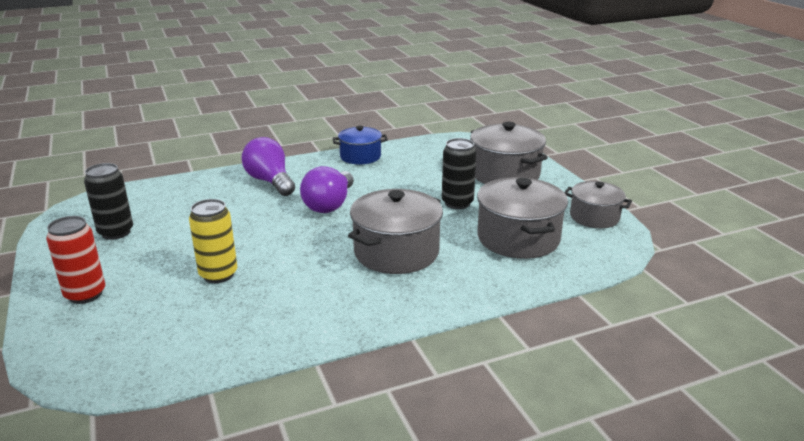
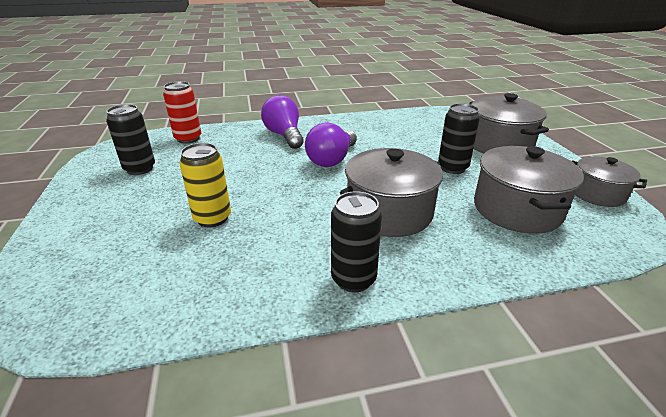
camera: 10 degrees right, 5 degrees up
red can [46,216,105,304] -> red can moved to [163,81,201,144]
blue pot [333,126,388,165] -> none
none -> black can [331,191,382,292]

